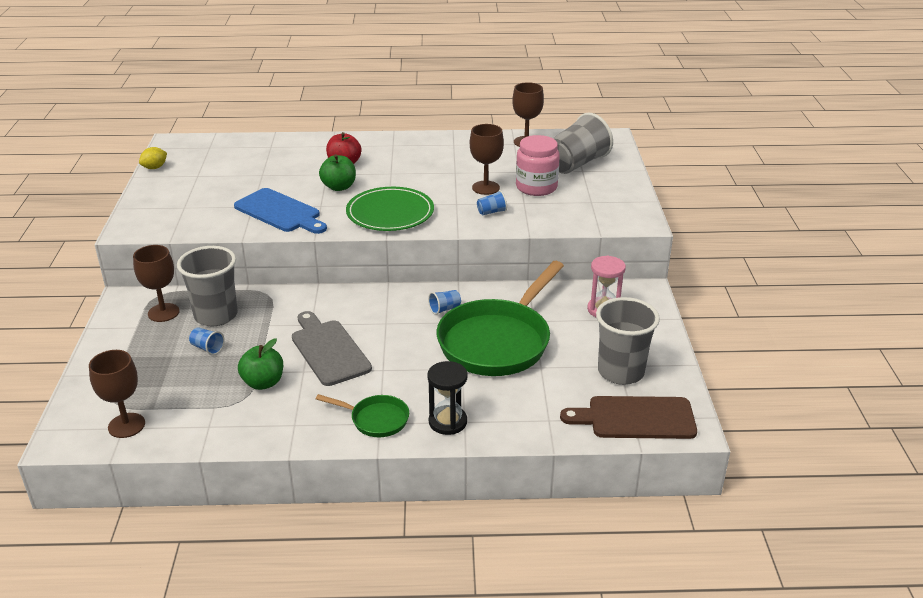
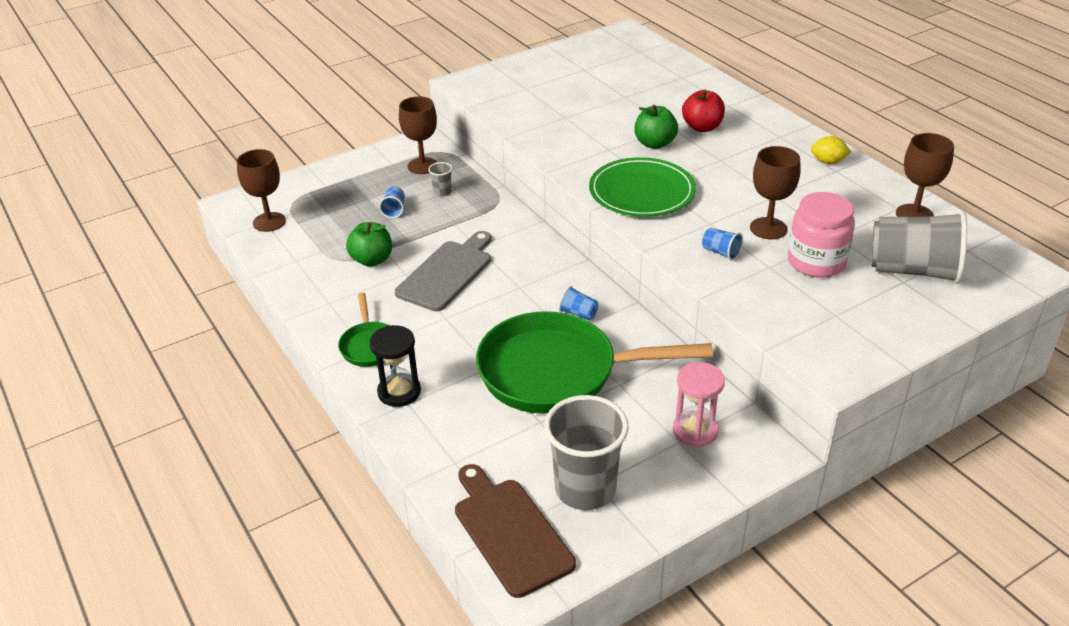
camera: 60 degrees right, 5 degrees up
yellow lemon [139,147,167,169] -> yellow lemon moved to [810,136,851,164]
grey cup [177,246,238,326] -> grey cup [428,162,453,196], size x0.42
blue cutting board [234,188,327,234] -> none

